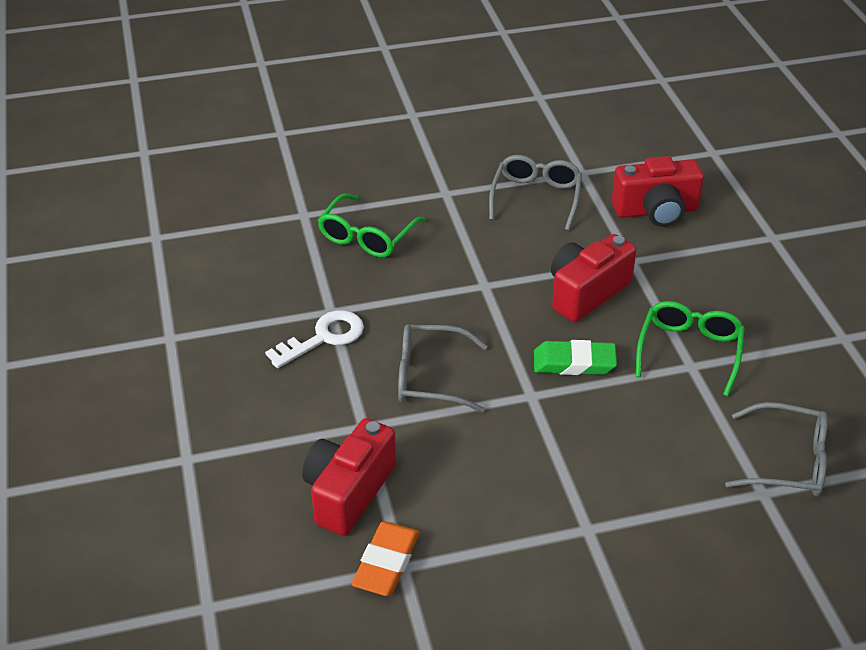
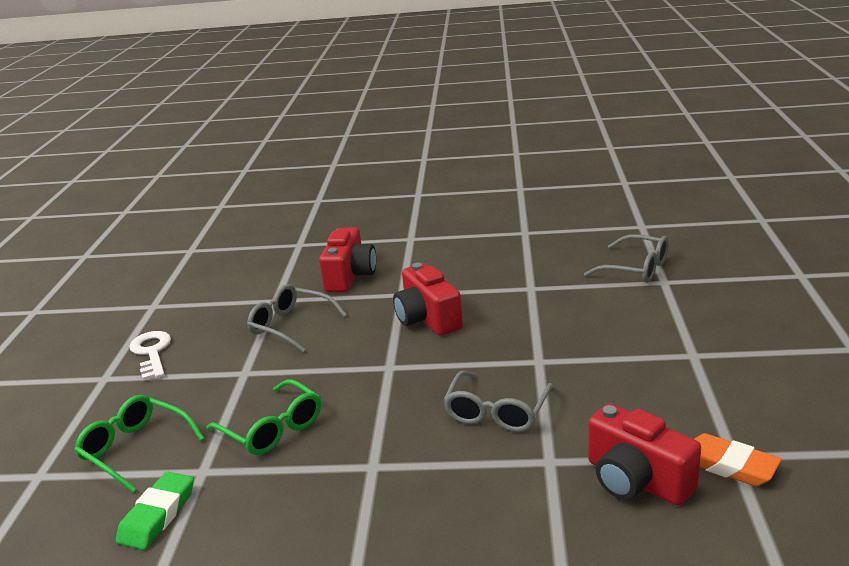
camera: 70 degrees left, 15 degrees down
white key [265,310,364,368] -> white key moved to [129,331,171,381]
green eraser [534,340,617,375] -> green eraser moved to [116,472,194,550]
green glasses [636,301,745,396] -> green glasses moved to [74,395,205,493]
grey glasses [725,402,828,497] -> grey glasses turned 90 degrees clockwise [584,234,669,283]

